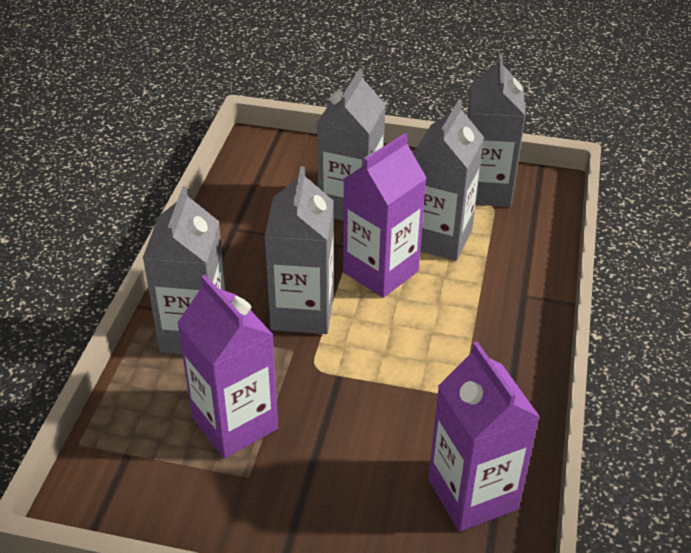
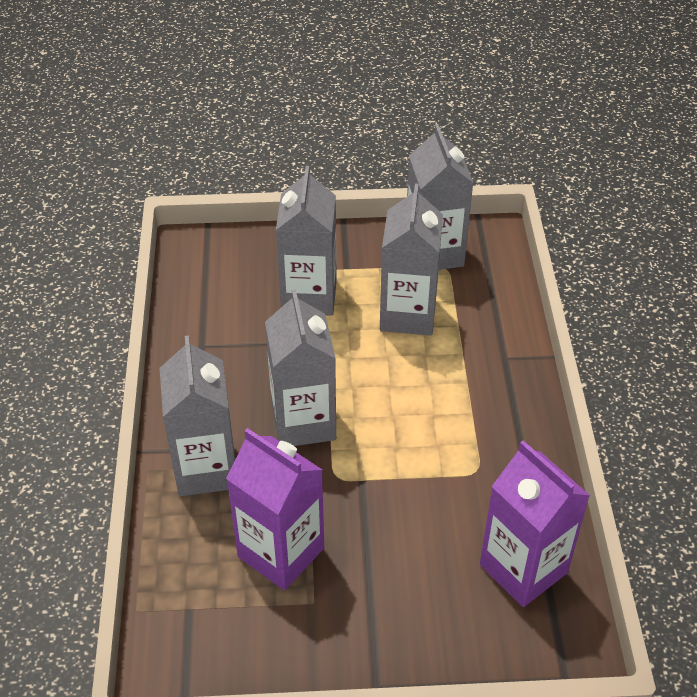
camera: 15 degrees left, 5 degrees up
purple carton [343,133,426,298] -> none

